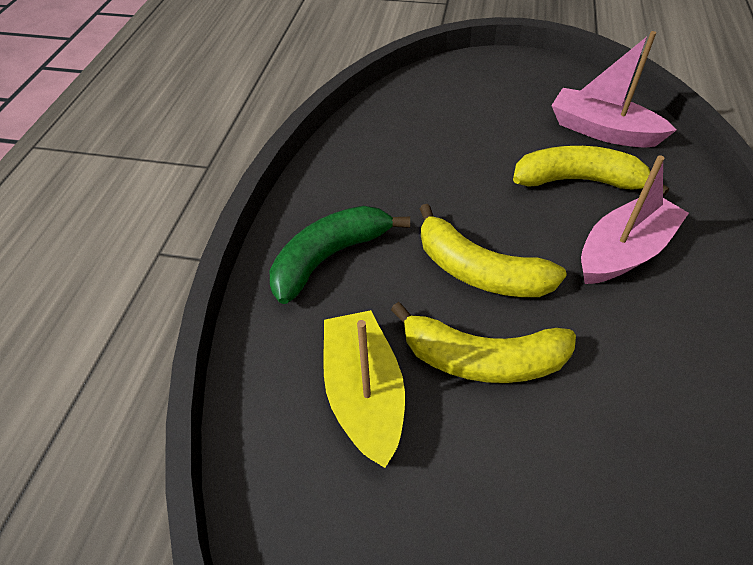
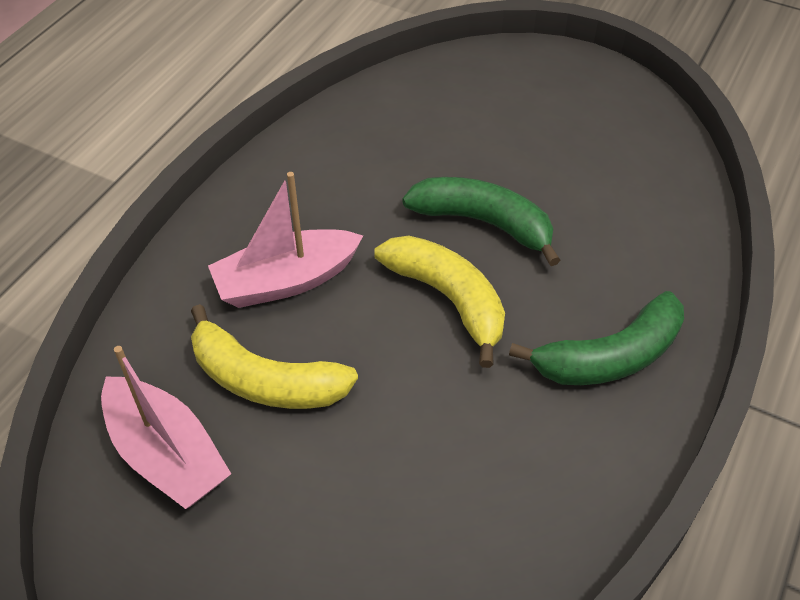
camera: 165 degrees left, 0 degrees up
yellow boat [323,310,405,468] -> none
yellow banana [391,302,576,383] -> green banana [402,177,560,266]

